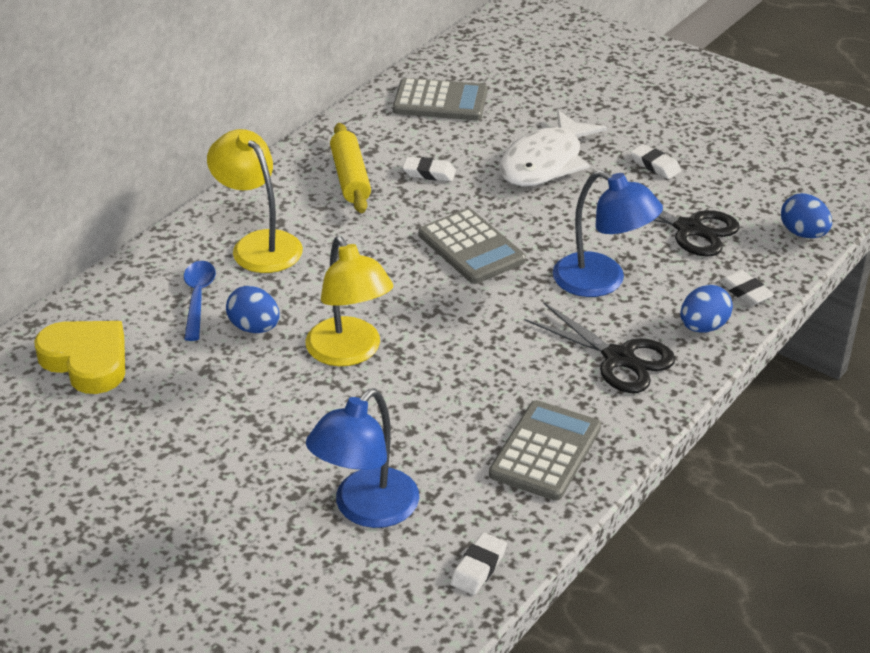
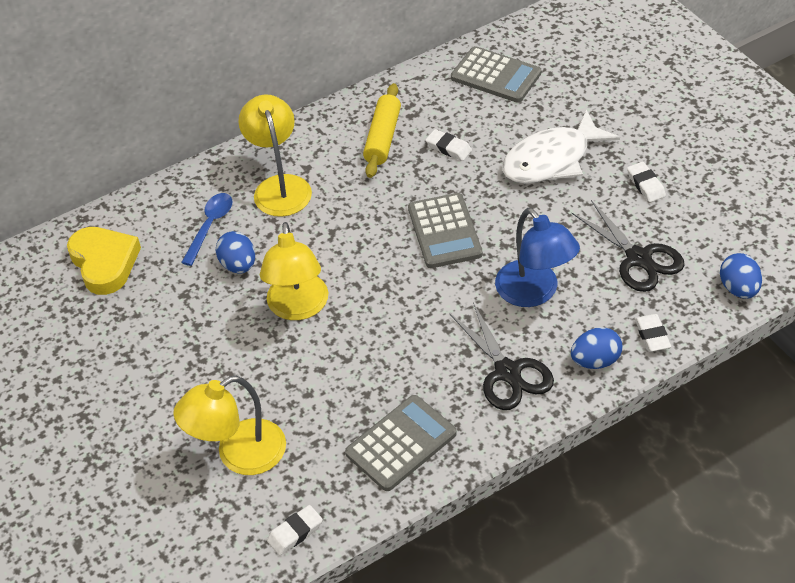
camera: 25 degrees right, 10 degrees up
blue lamp [306,388,419,528] -> yellow lamp [173,375,286,475]

